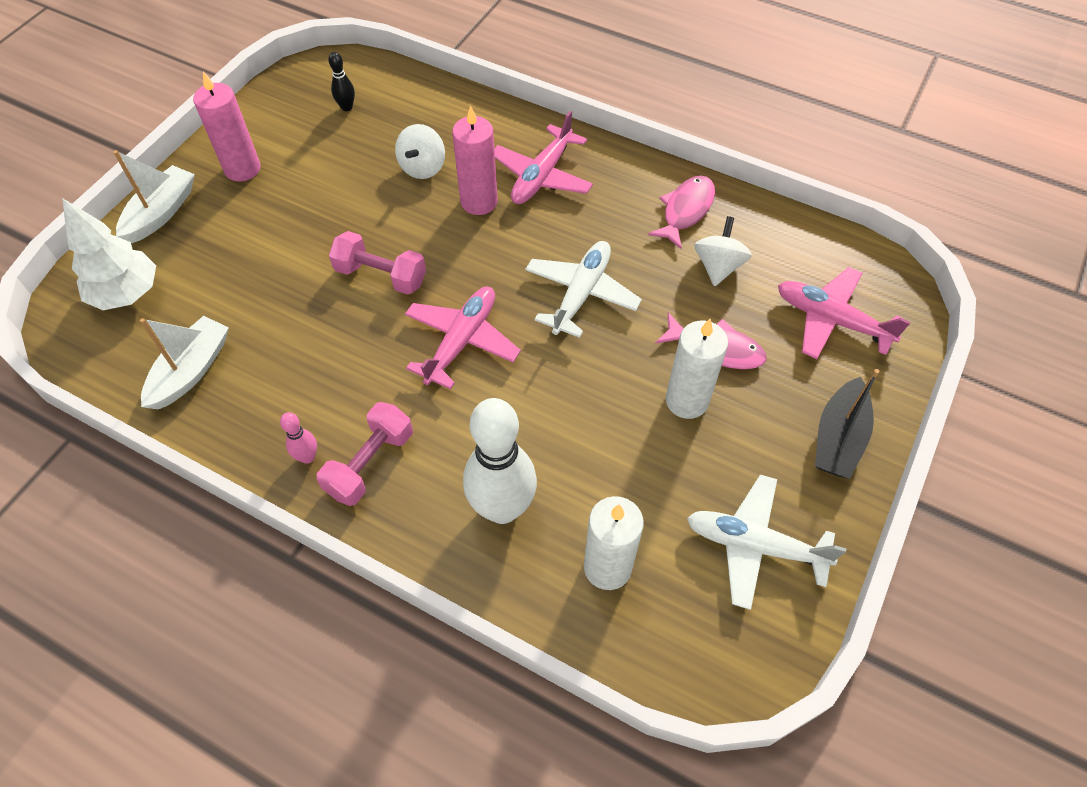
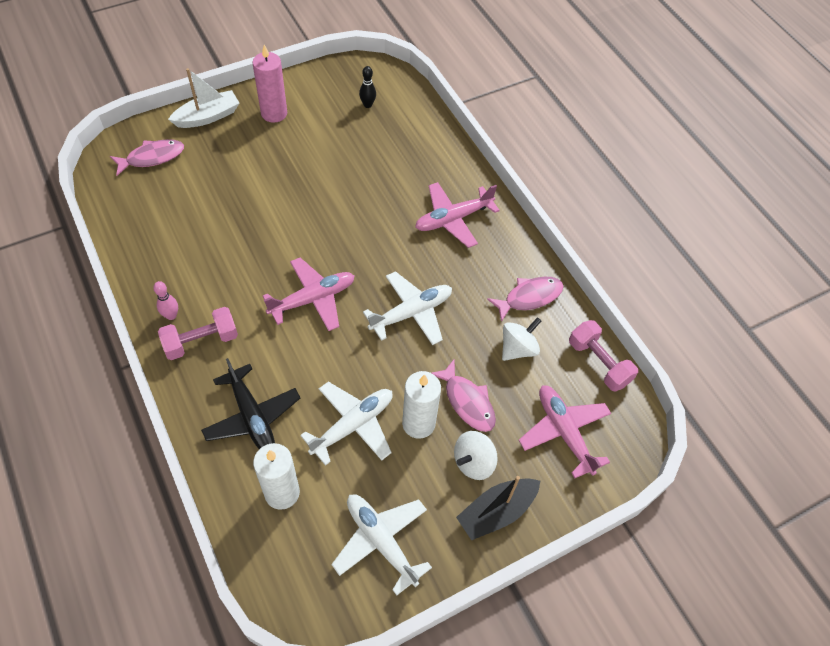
camera: 30 degrees right, 0 degrees up
white tree [62,198,156,310] -> pink fish [110,139,184,176]
white boat [140,316,229,409] -> none
pink dumbbell [329,231,426,295] -> pink dumbbell moved to [569,320,638,392]
white spinning top [395,124,445,179] -> white spinning top moved to [454,431,498,480]
pink candle [452,105,498,215] -> none
white bowling pin [463,398,537,524] -> black plane [201,358,300,449]
none -> white plane [300,382,393,466]

